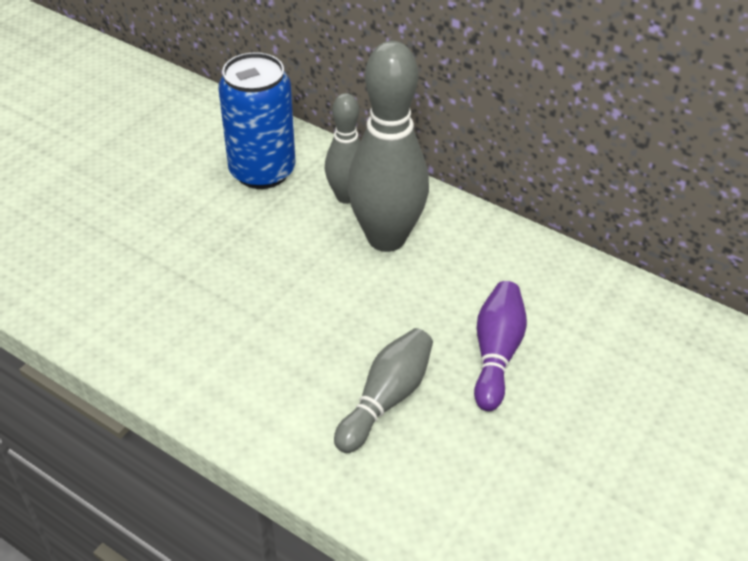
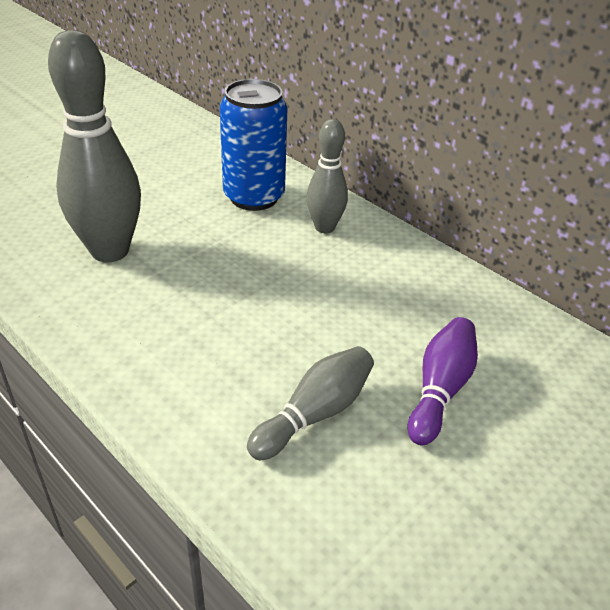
camera: 10 degrees right, 5 degrees down
grey bowling pin [347,41,429,252] -> grey bowling pin moved to [48,30,141,262]

